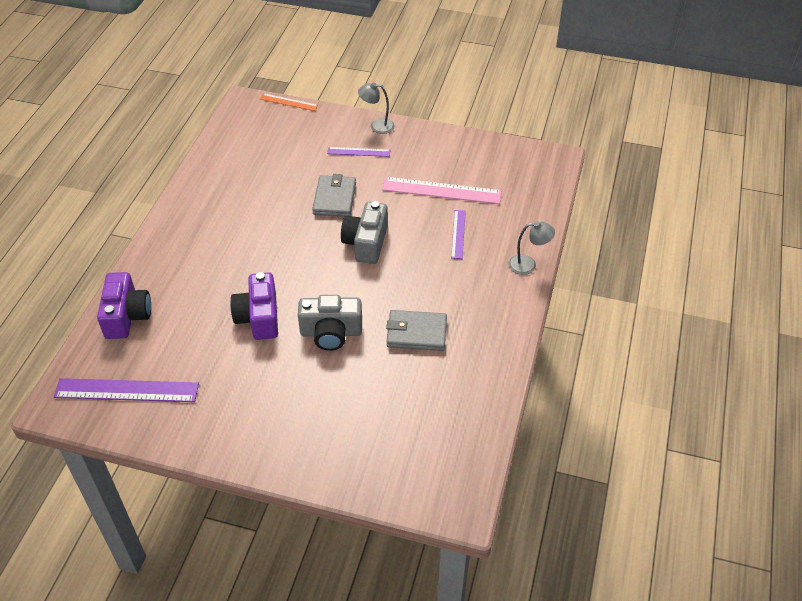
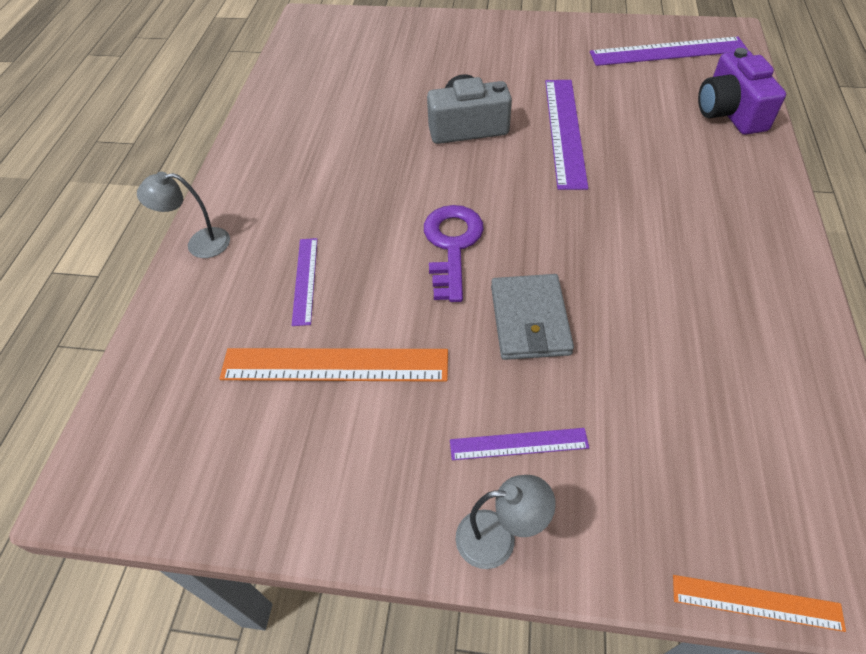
camera: 175 degrees right, 5 degrees up
purple camera [230,272,278,340] -> purple ruler [545,80,588,190]
grey camera [341,201,388,264] -> purple key [424,205,484,302]
pink ruler [382,177,502,204] -> orange ruler [219,348,448,382]
grey wallet [386,310,447,351] -> none

